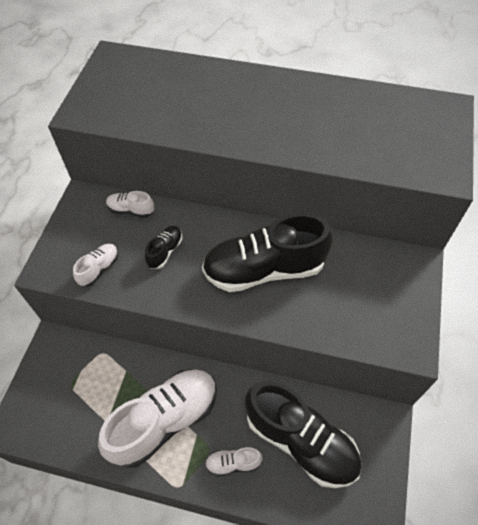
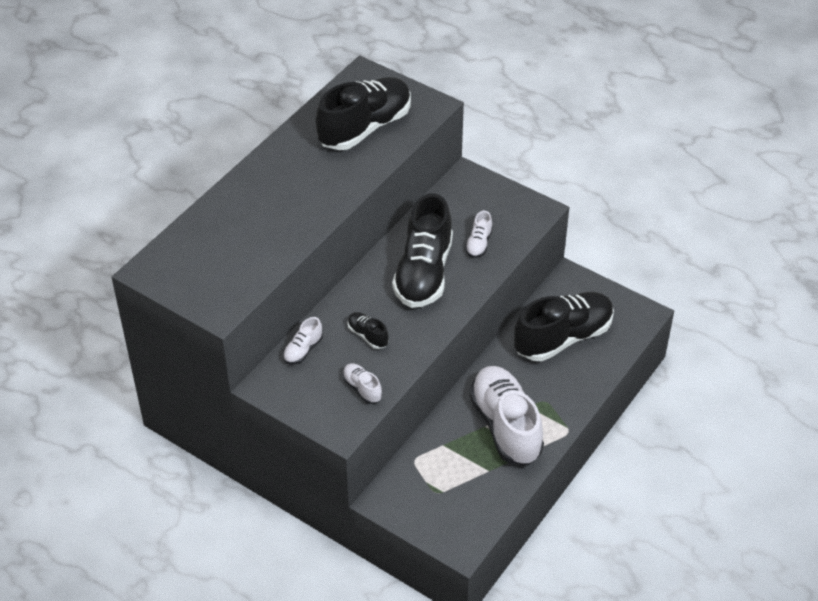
camera: 70 degrees left, 10 degrees down
white shoe [205,447,262,476] -> white shoe moved to [465,211,493,258]
none -> black shoe [315,77,411,150]

